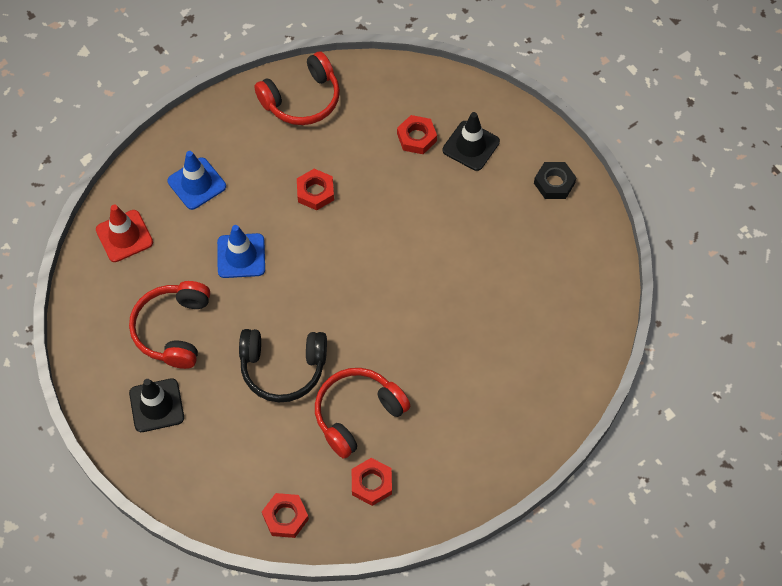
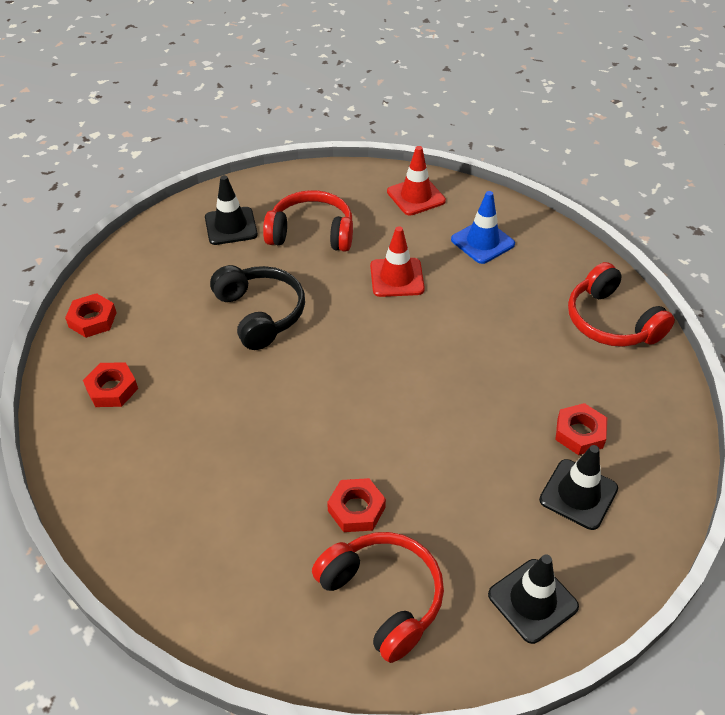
camera: 90 degrees right, 15 degrees down
blue traffic cone [217,225,265,278] -> red traffic cone [370,226,425,297]
black headphones [239,329,327,402] -> black headphones turned 150 degrees clockwise [210,265,305,350]
red nut [297,169,334,210] -> red nut moved to [327,478,386,532]
red headphones [315,368,410,459] -> red headphones moved to [312,532,444,663]
black nut [534,162,577,199] -> black traffic cone [488,554,579,644]

